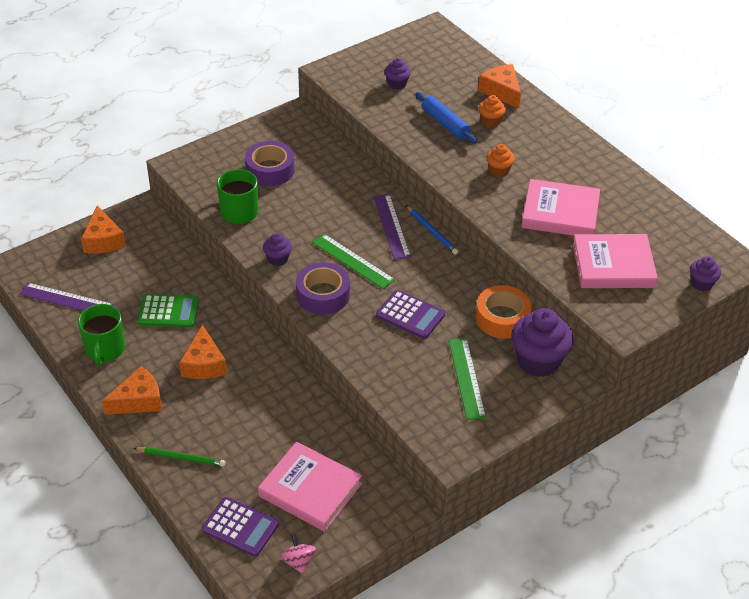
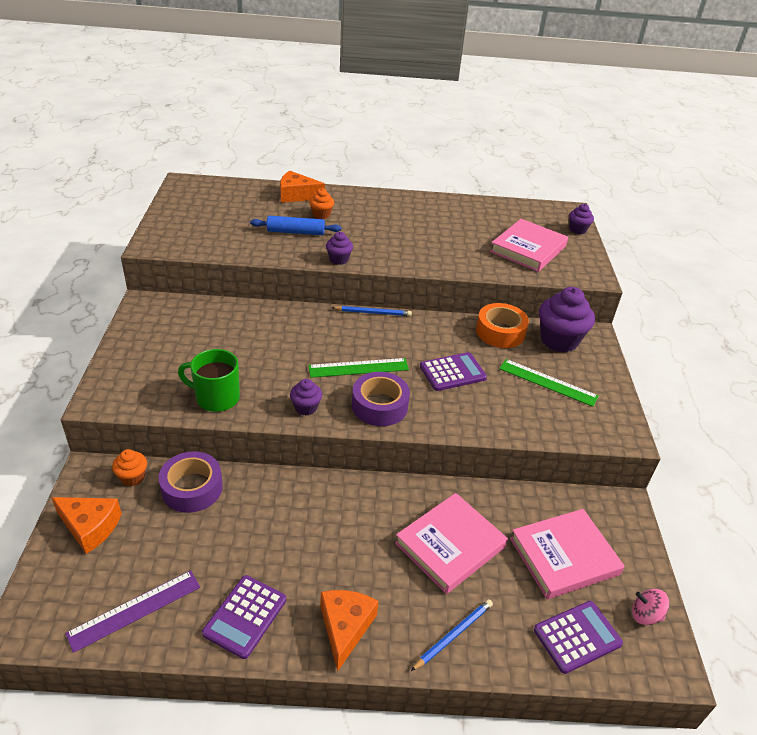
camera: 55 degrees left, 5 degrees down
green mug [78,304,125,366] -> purple calculator [202,575,286,659]
green pencil [134,447,225,467] -> blue pencil [411,599,493,671]
green calculator [137,294,199,328] -> none
orange cheese [179,324,227,379] -> none
purple tape [245,141,294,186] -> purple tape moved to [159,451,223,513]
purple ruler [373,194,411,260] -> none
purple cupcake [384,58,411,90] -> purple cupcake moved to [326,232,353,265]
orange cupcake [486,144,515,177] -> orange cupcake moved to [112,449,147,486]
pink book [521,179,600,236] -> pink book moved to [395,493,508,594]

